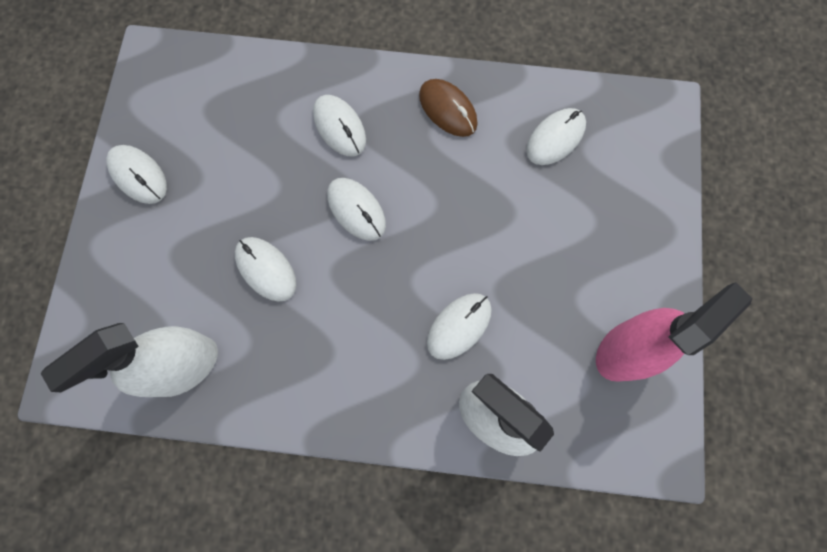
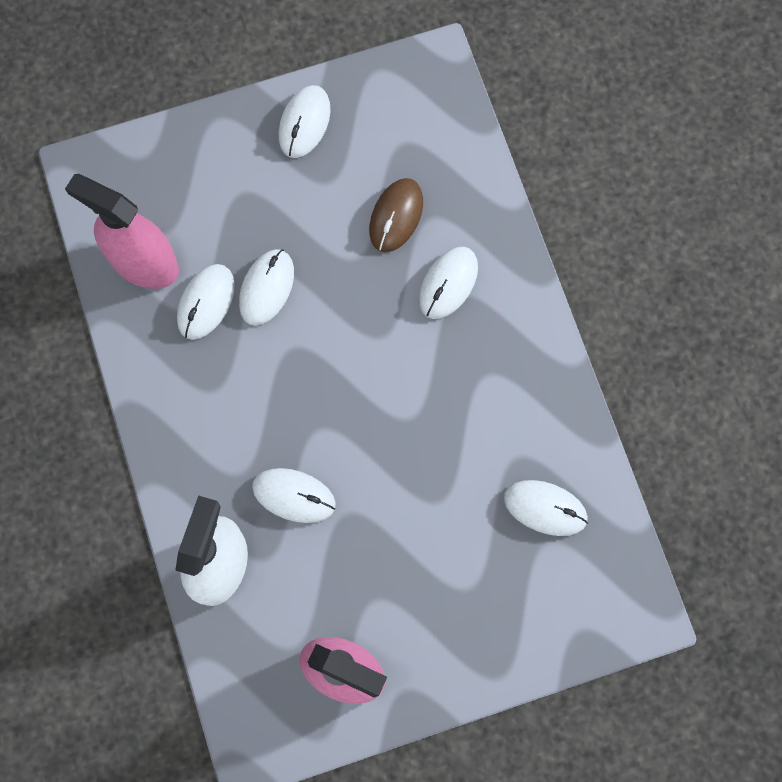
camera: 65 degrees right, 0 degrees up
white spray bottle [40,323,218,397] -> pink spray bottle [65,174,179,289]
white mouse [327,178,386,241] -> white mouse moved to [177,264,235,340]
brown mouse [419,79,478,137] -> brown mouse moved to [369,178,423,252]

